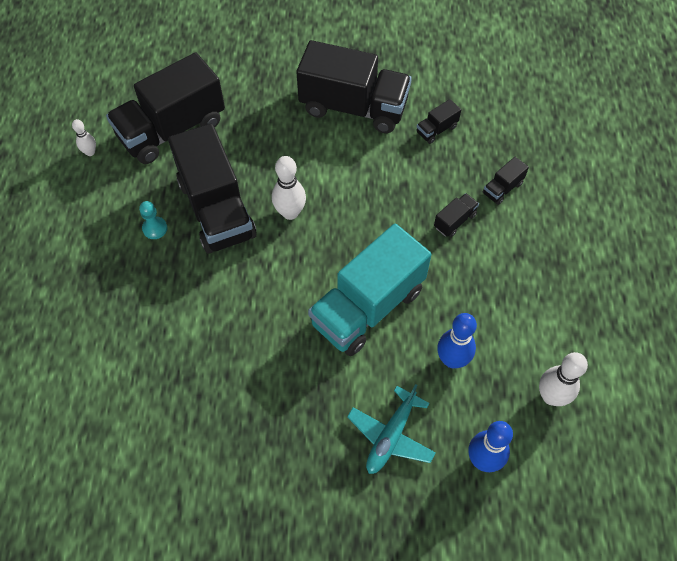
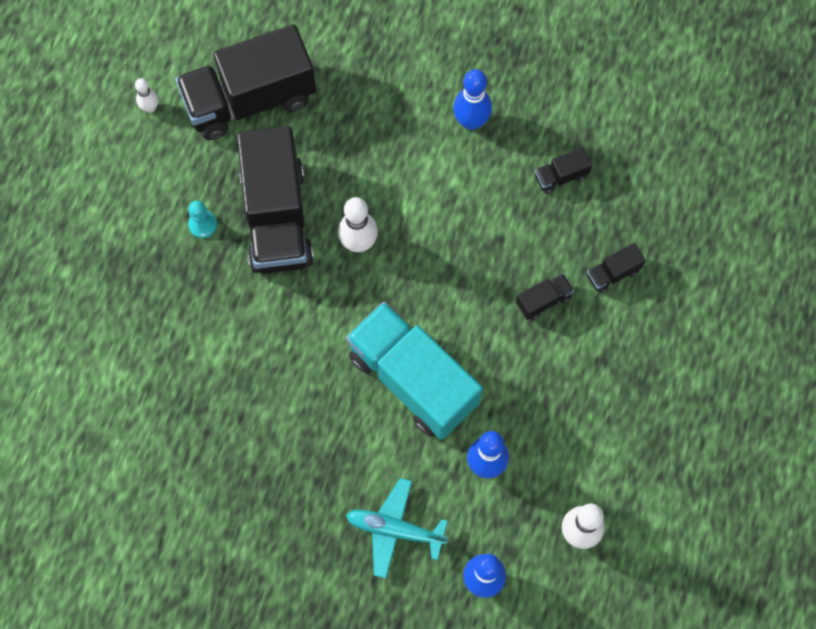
camera: 15 degrees right, 10 degrees up
black truck [297,40,412,133] -> blue bowling pin [453,69,492,130]
turquoise truck [308,224,432,356] -> turquoise truck turned 75 degrees clockwise [346,302,483,440]
turquoise plane [347,384,436,474] -> turquoise plane turned 60 degrees clockwise [346,478,448,579]

